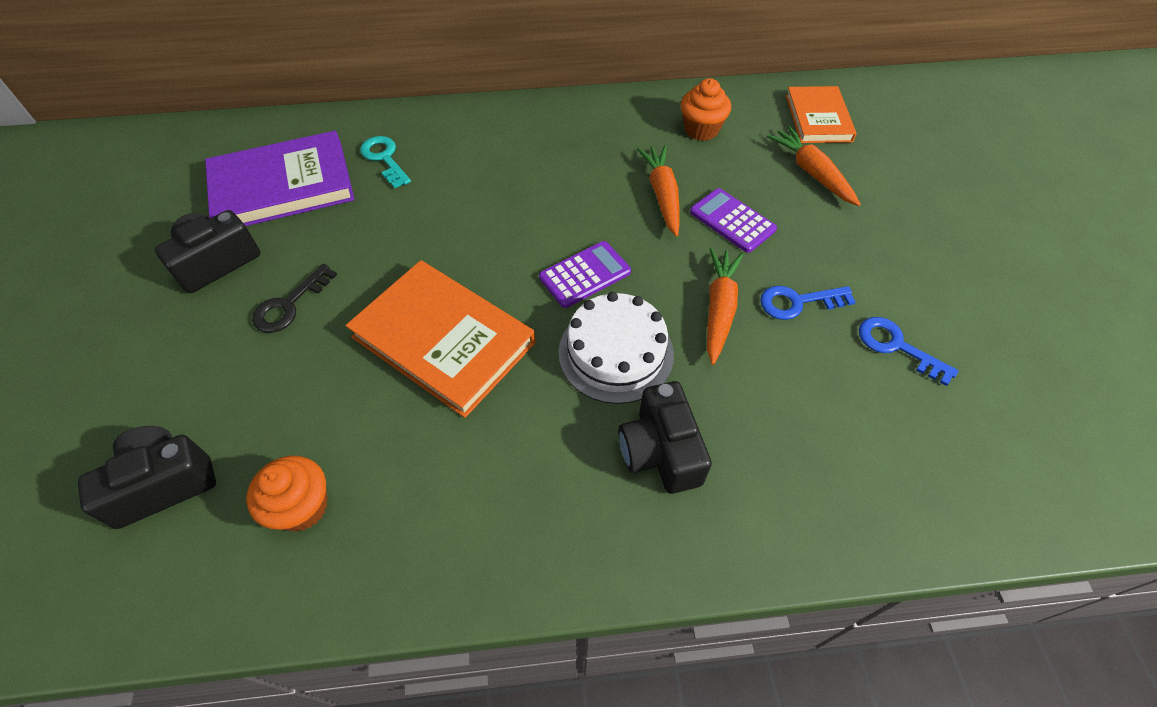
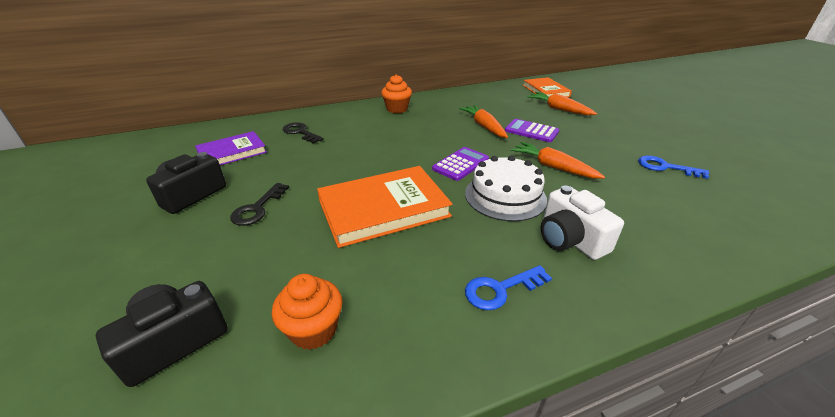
camera: 15 degrees left, 20 degrees down
purple book [205,131,355,226] -> purple book [195,131,267,165], size x0.63
orange book [346,260,535,418] -> orange book turned 45 degrees counterclockwise [317,166,453,248]
turquoise key [360,136,411,188] -> black key [283,122,324,144]
black camera [618,381,712,494] -> white camera [541,185,624,260]
orange cupcake [681,78,731,141] -> orange cupcake moved to [381,74,412,113]
orange carrot [707,248,744,365] -> orange carrot turned 45 degrees counterclockwise [511,142,605,179]
blue key [760,286,856,320] -> blue key moved to [465,265,552,310]

